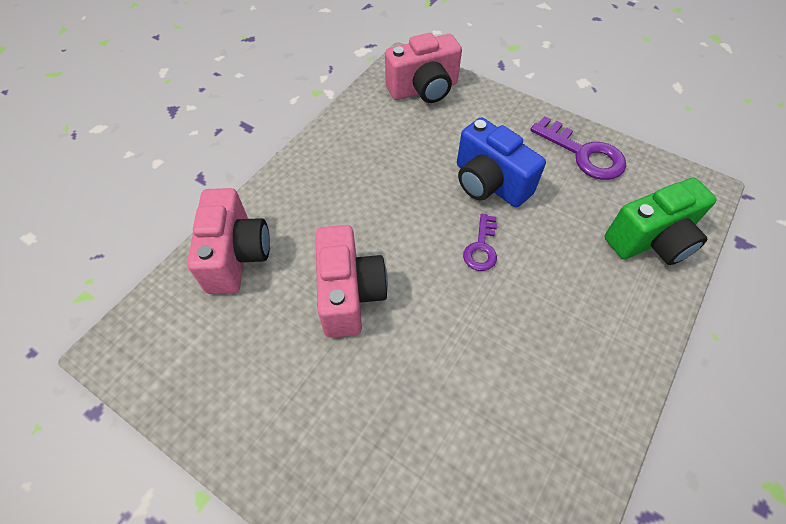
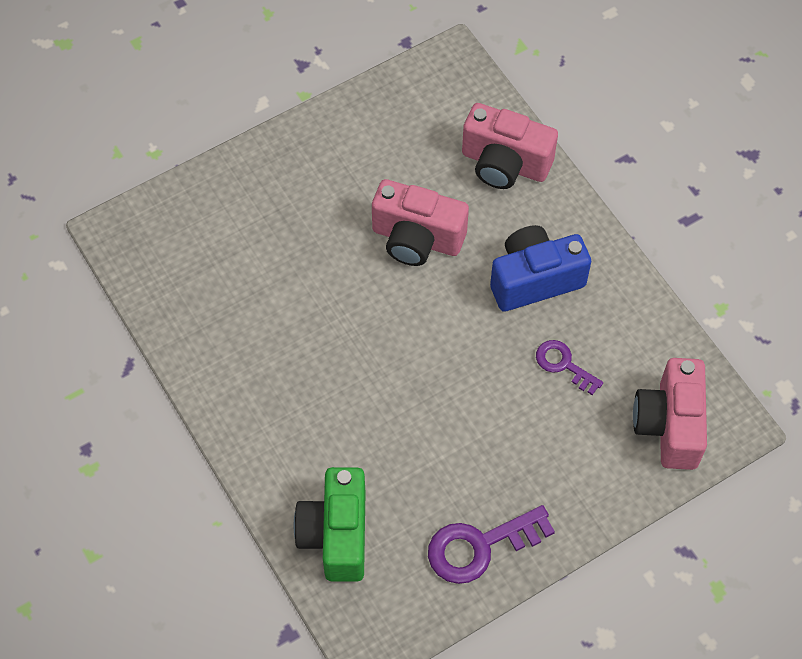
camera: 115 degrees right, 5 degrees up
blue camera [457,117,546,207] -> blue camera moved to [490,225,591,312]
purple key [463,214,497,271] -> purple key moved to [536,340,603,395]

